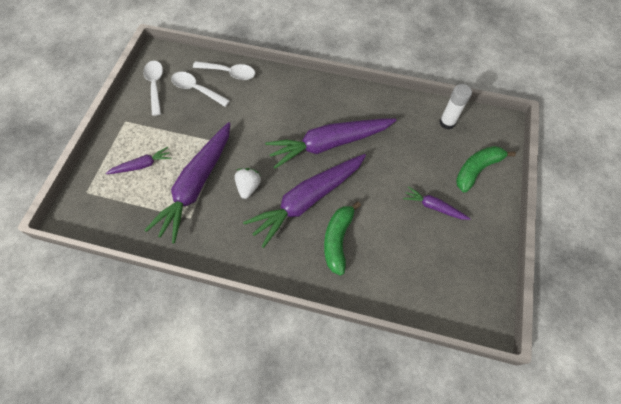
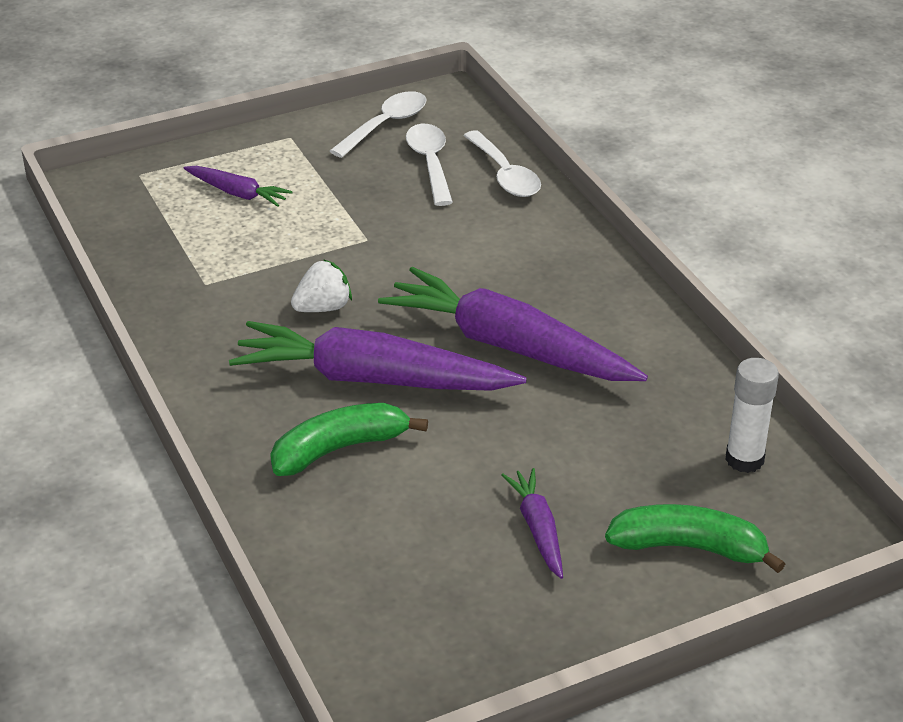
camera: 50 degrees right, 25 degrees down
purple carrot [144,122,231,243] -> none

